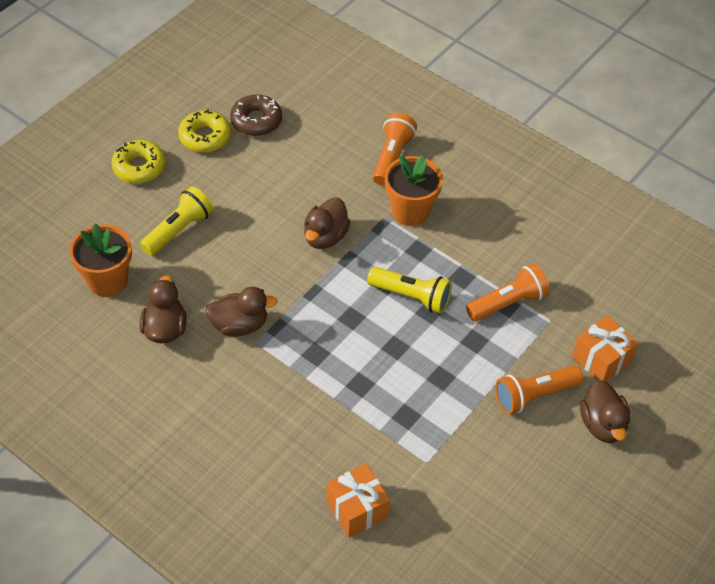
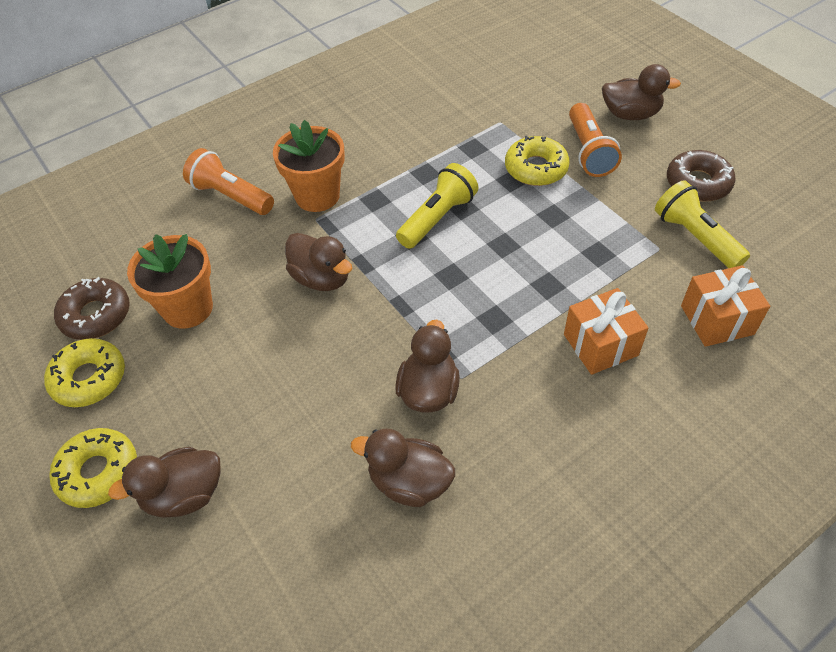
camera: 70 degrees left, 0 degrees up
orange flower pot [69,224,132,297] -> orange flower pot moved to [127,234,213,329]
yellow flashlight [140,186,213,256] -> yellow flashlight moved to [655,180,750,268]
orange flashlight [466,264,550,321] -> none
orange gift [572,315,638,382] -> orange gift moved to [564,288,649,375]
none -> brown duck [108,447,221,518]
none -> yellow donut [505,136,570,186]
none -> brown donut [667,150,736,202]

